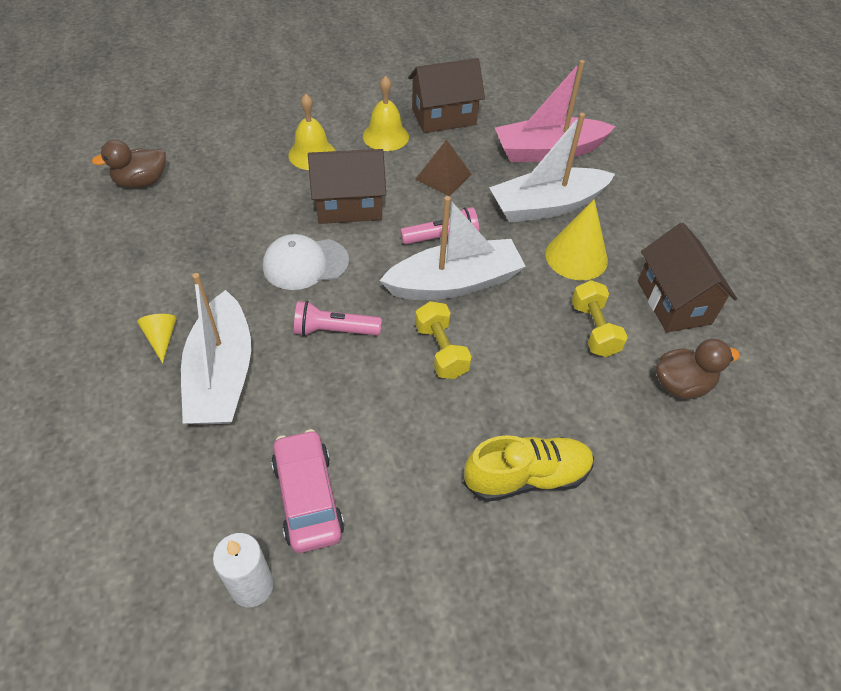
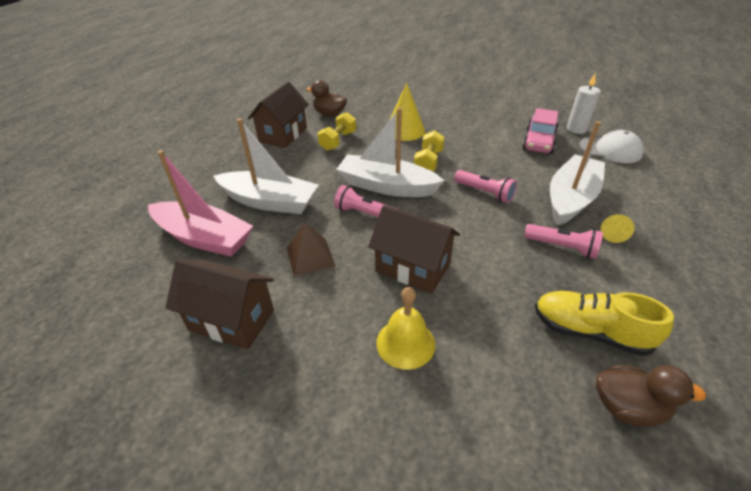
camera: 140 degrees left, 10 degrees down
white cap [263,234,349,290] -> white cap moved to [580,130,644,163]
yellow bell [363,76,409,151] -> none
yellow shoe [464,435,594,502] -> yellow shoe moved to [535,291,674,356]
yellow cone [545,199,608,280] -> yellow cone moved to [390,83,425,141]
none -> pink flashlight [524,224,603,259]

